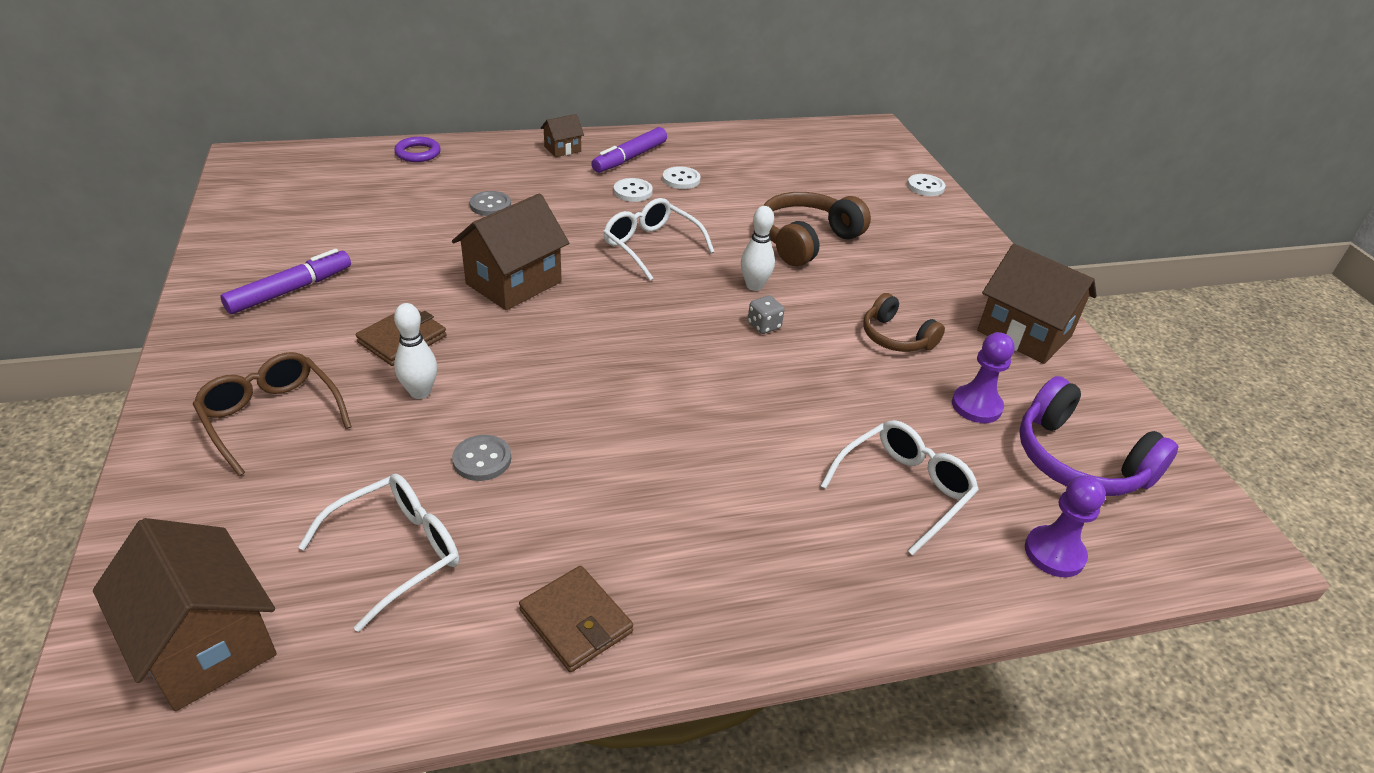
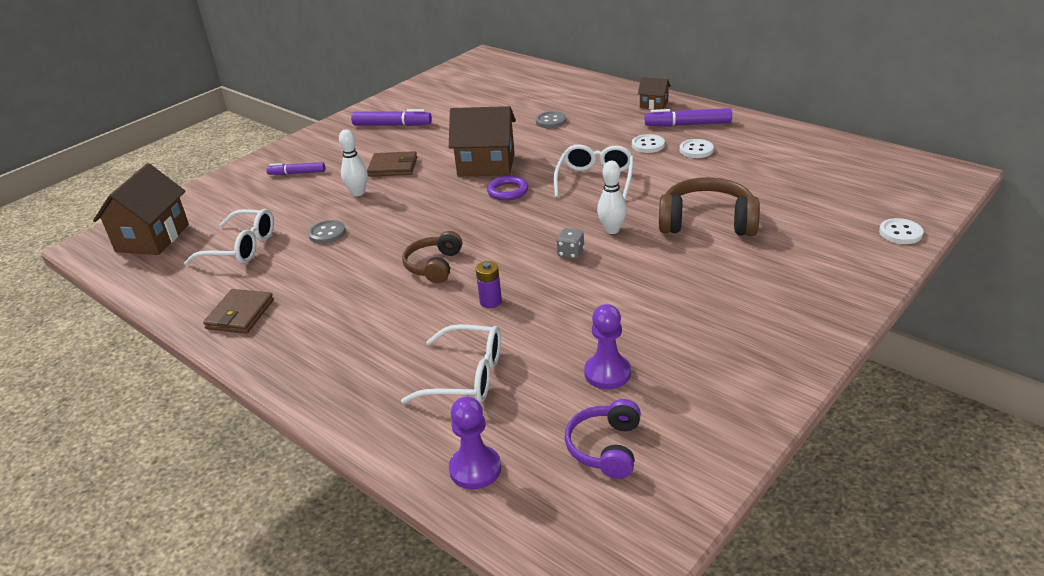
camera: 60 degrees right, 5 degrees down
brown glasses [193,352,352,476] -> purple marker [266,162,325,175]
purple ring [394,137,441,162] -> purple ring moved to [487,176,528,201]
brown headphones [863,293,945,352] -> brown headphones moved to [402,231,462,283]
brown house [977,244,1097,364] -> none
purple headphones [1019,376,1179,496] -> purple headphones [565,399,641,479], size x0.62
none -> purple battery [476,261,502,308]

